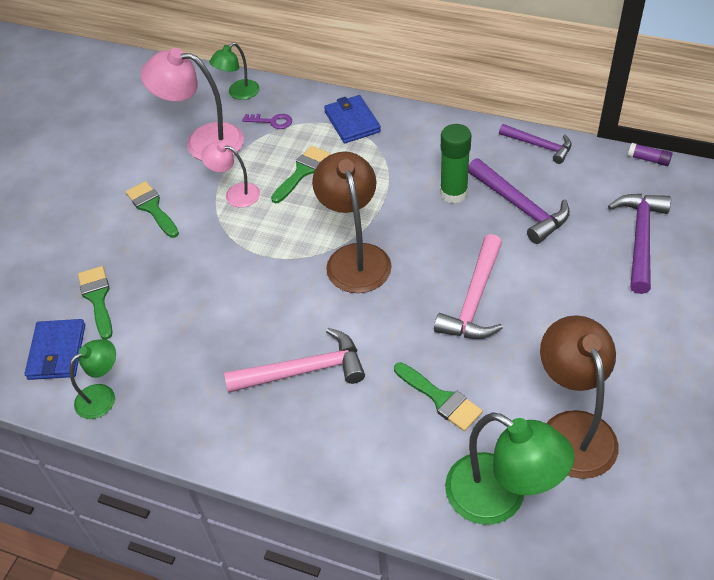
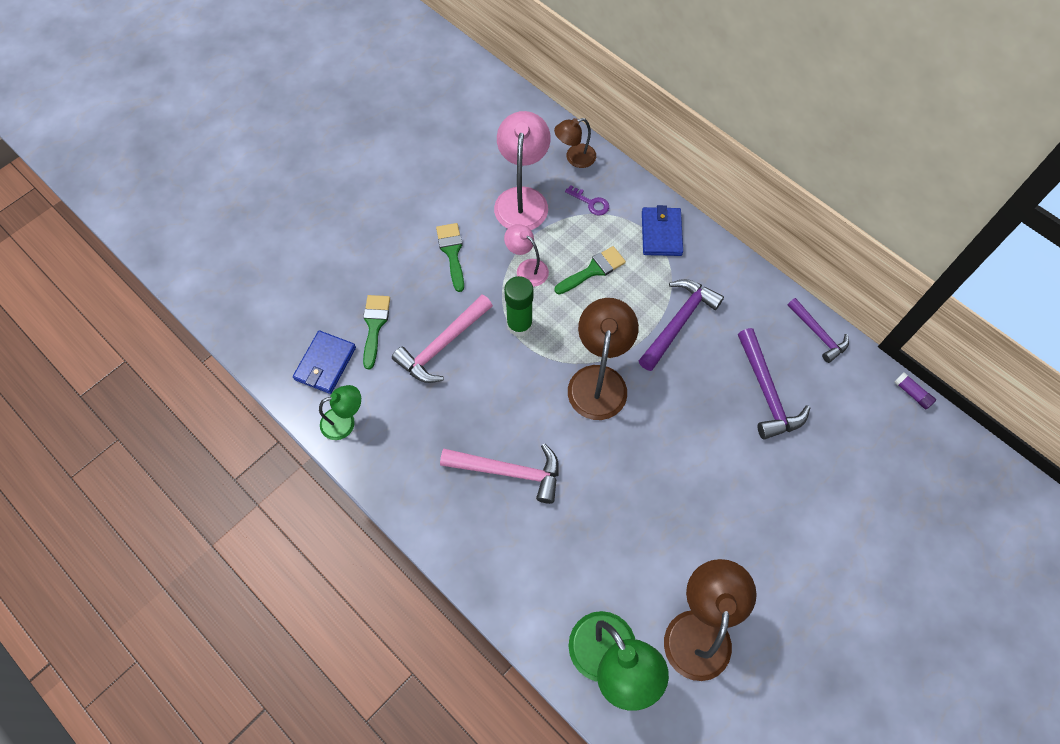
camera: 20 degrees right, 15 degrees up
pink lamp [141,48,244,161] -> pink lamp turned 60 degrees clockwise [494,111,551,230]
green lamp [209,42,260,100] -> brown lamp [554,118,596,168]
green brush [394,362,483,431] -> none
pink hammer [434,234,503,339] -> pink hammer moved to [392,295,493,383]
green glue stick [440,124,471,203] -> green glue stick moved to [504,276,533,337]
purple hammer [608,194,671,294] -> purple hammer moved to [639,279,724,371]

